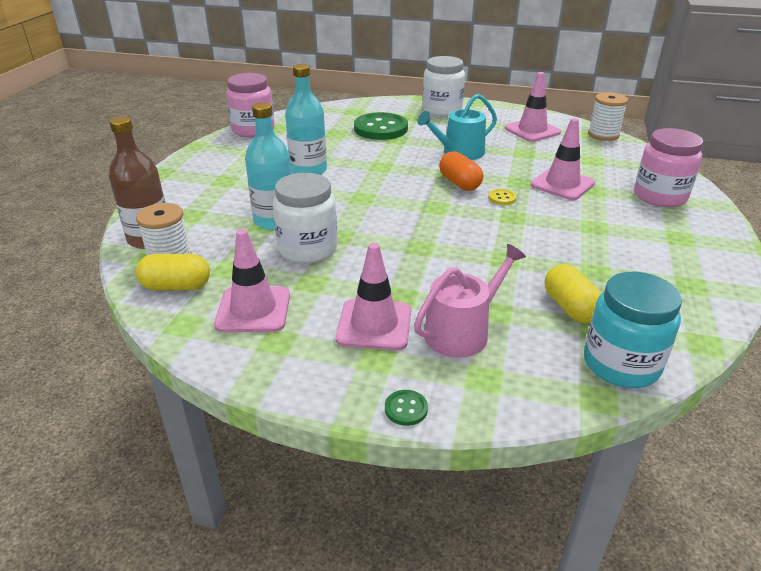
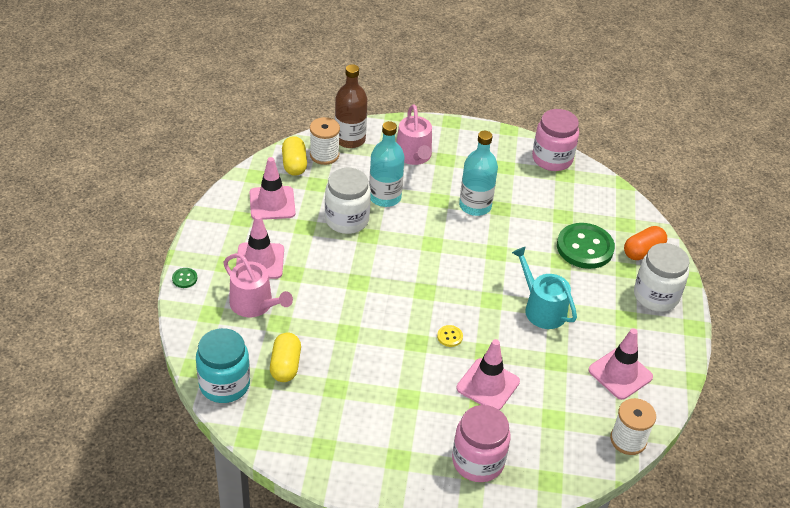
camera: 80 degrees right, 10 degrees up
orange capsule [439,151,483,191] -> orange capsule moved to [624,226,667,260]
yellow capsule [545,264,602,324] -> yellow capsule turned 60 degrees counterclockwise [270,333,301,382]
none -> pink watering can [396,105,432,165]

